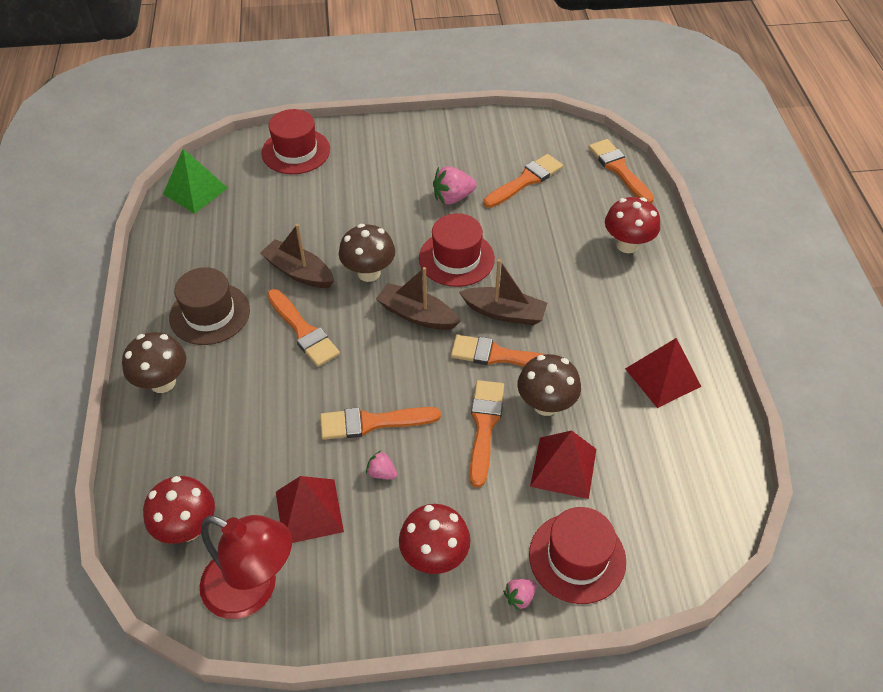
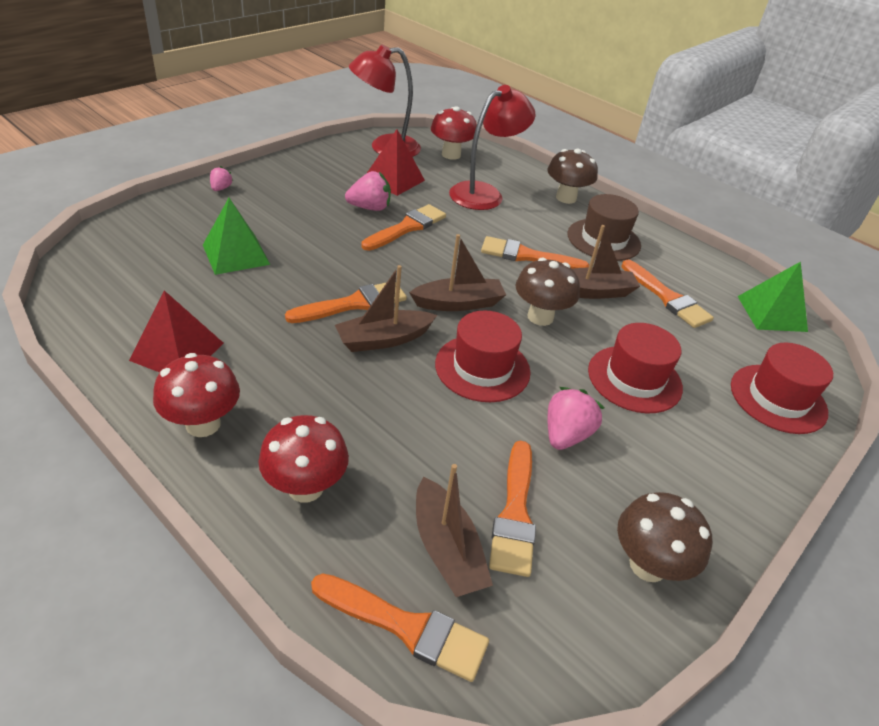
camera: 135 degrees right, 10 degrees down
pink strawberry [366,451,397,479] -> pink strawberry [345,171,391,211], size x1.76
red mushroom [399,504,471,574] -> red mushroom moved to [153,353,240,437]
orange brush [470,380,504,487] -> orange brush moved to [621,260,714,328]
brown mushroom [518,354,581,416] -> brown mushroom moved to [617,492,712,582]
red hat [529,507,626,604] -> red hat moved to [588,323,683,413]
red pyramid [530,431,596,499] -> green pyramid [203,198,270,275]
none -> brown boat [416,464,493,597]
none -> red lamp [449,85,535,210]

